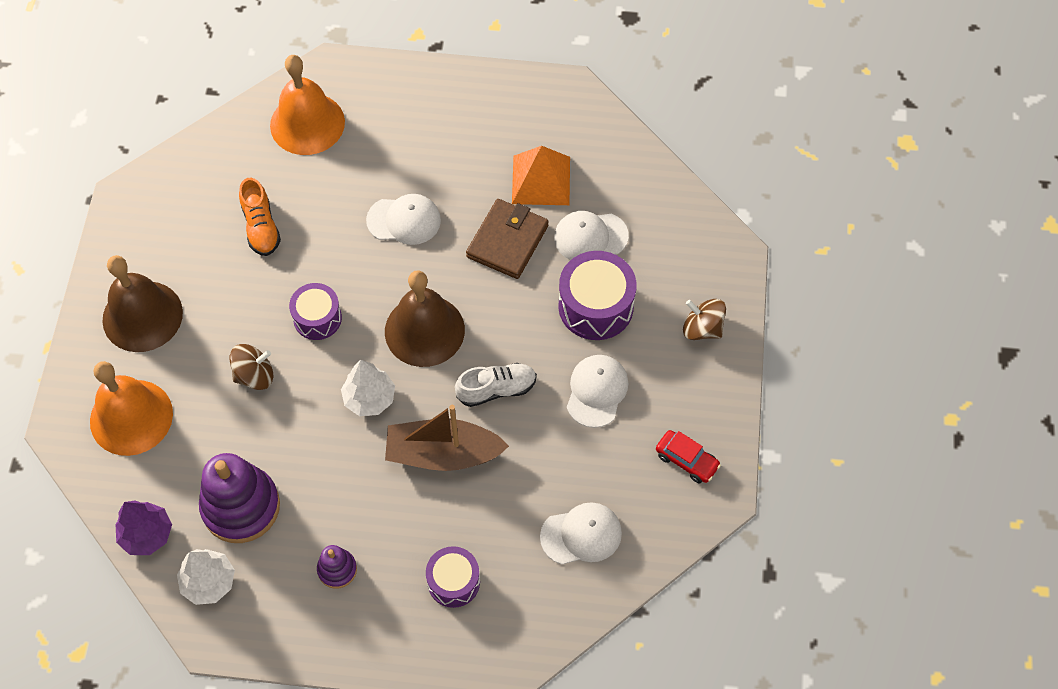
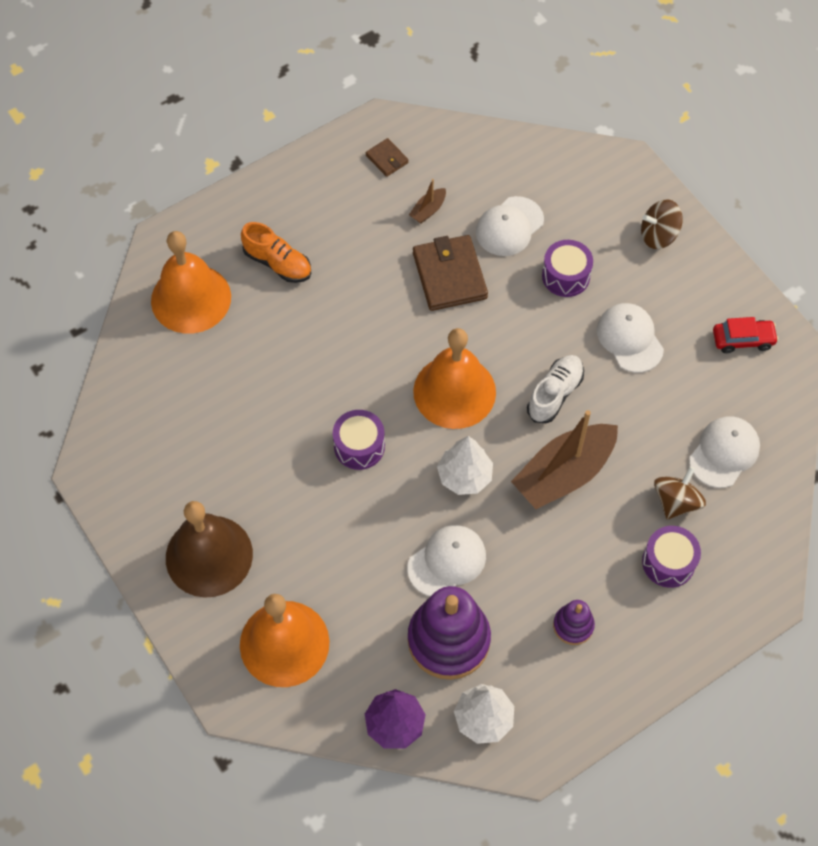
camera: 40 degrees left, 0 degrees up
brown spinning top [230,344,273,390] -> brown spinning top moved to [654,467,706,519]
orange shoe [239,178,281,256] -> orange shoe moved to [241,222,311,283]
white cap [366,194,441,245] -> white cap moved to [407,525,486,596]
brown bell [385,270,465,367] -> orange bell [413,328,496,429]
orange pyramid [512,146,570,205] -> brown boat [409,179,446,224]
purple drum [558,251,636,340] -> purple drum [542,240,593,297], size x0.64
none -> brown wallet [366,138,408,177]

